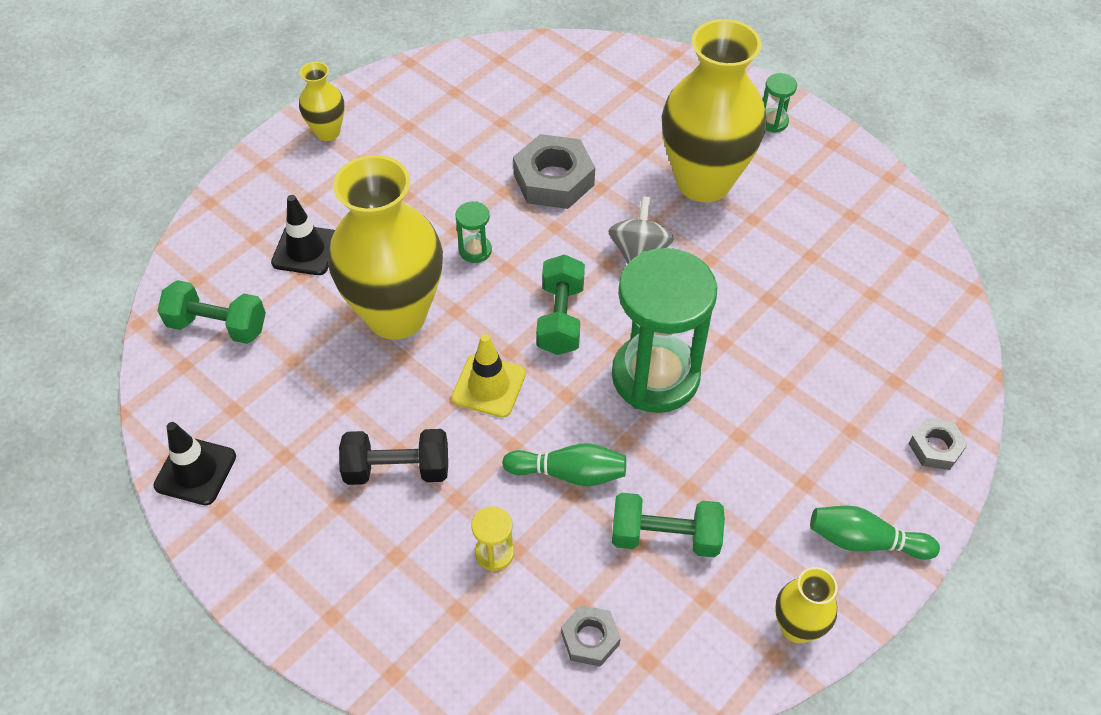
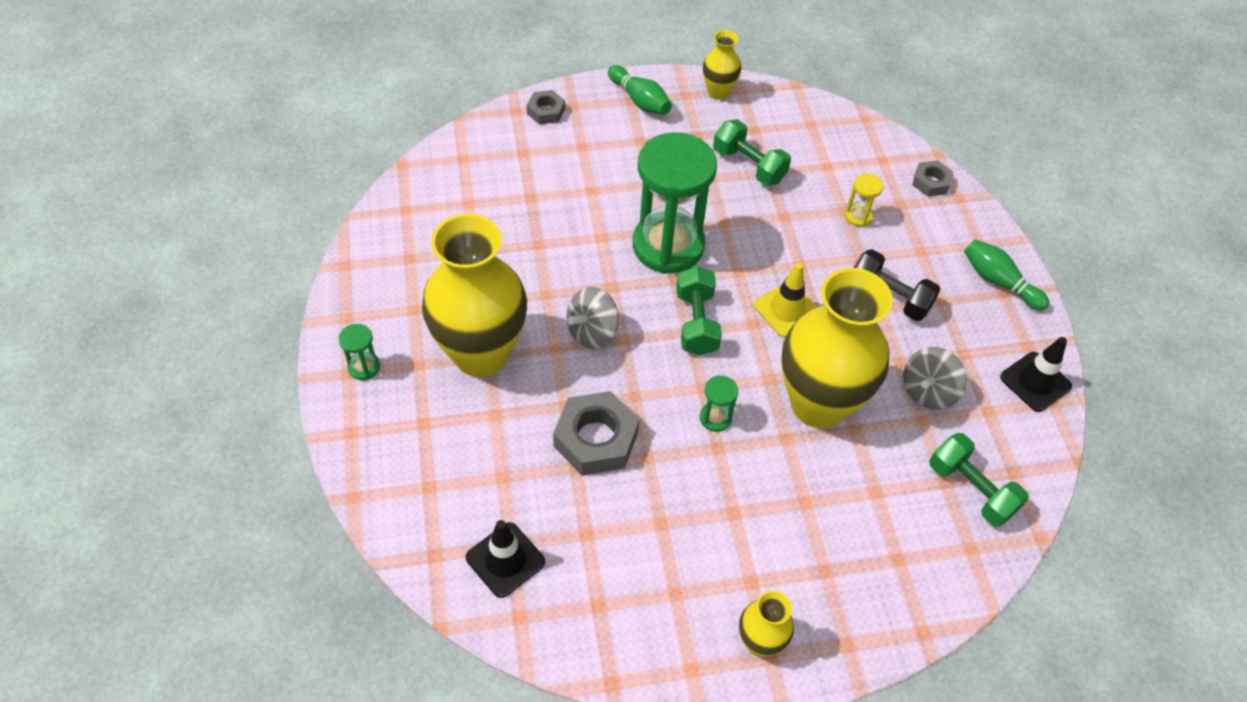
camera: 145 degrees left, 0 degrees up
black traffic cone [271,195,335,275] -> black traffic cone moved to [466,520,545,598]
green bowling pin [502,443,626,486] -> green bowling pin moved to [964,239,1049,311]
green dumbbell [536,254,585,355] -> green dumbbell turned 45 degrees counterclockwise [676,266,722,356]
grey nut [561,605,621,667] -> grey nut moved to [912,160,953,197]
none -> grey spinning top [903,347,967,410]

